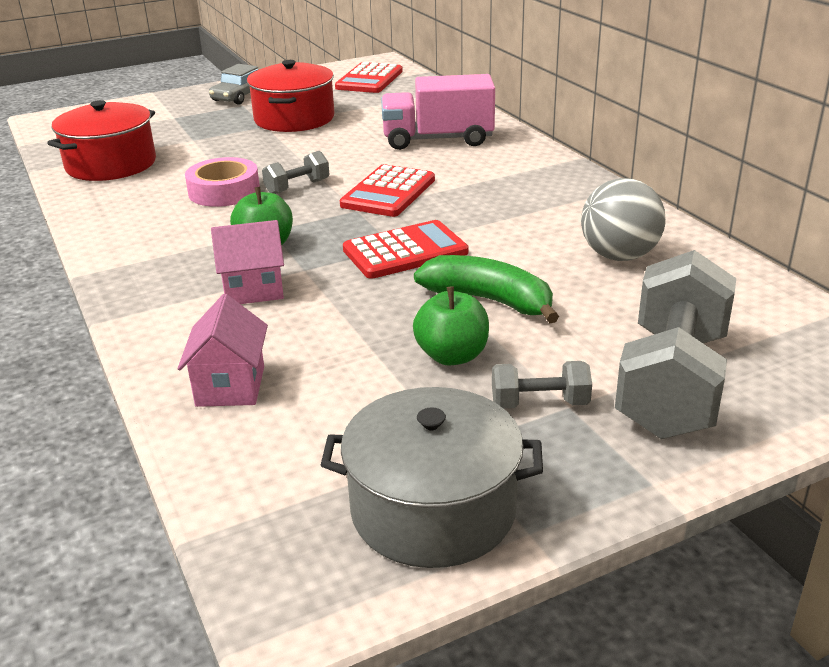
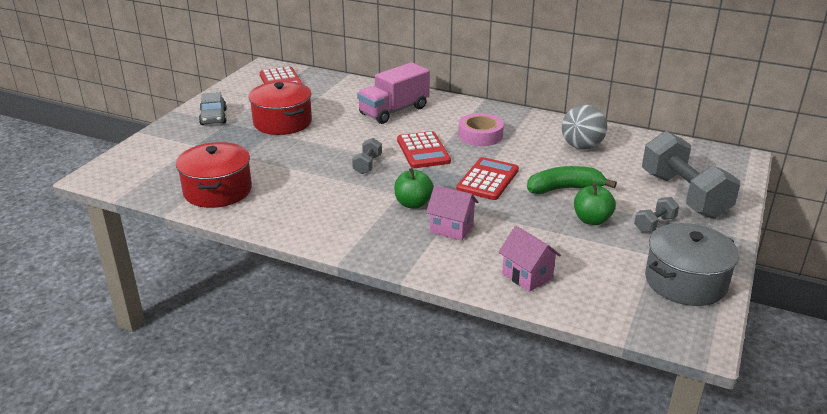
camera: 40 degrees left, 0 degrees up
pink tape [185,157,260,207] -> pink tape moved to [458,113,504,146]
pink house [211,220,284,304] -> pink house turned 75 degrees clockwise [426,185,478,241]

